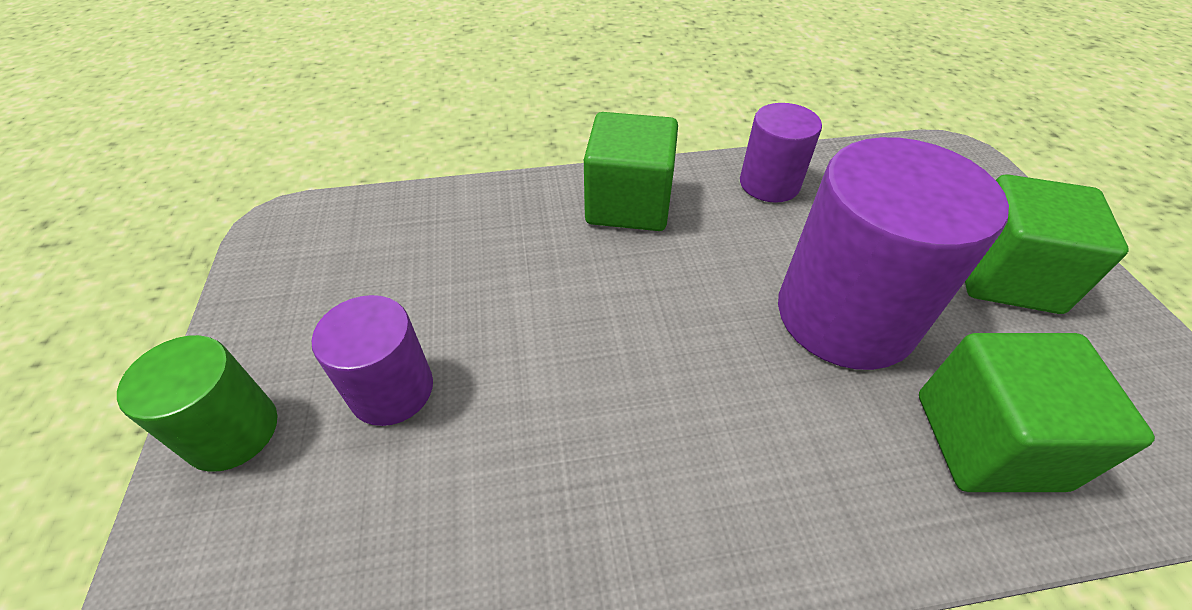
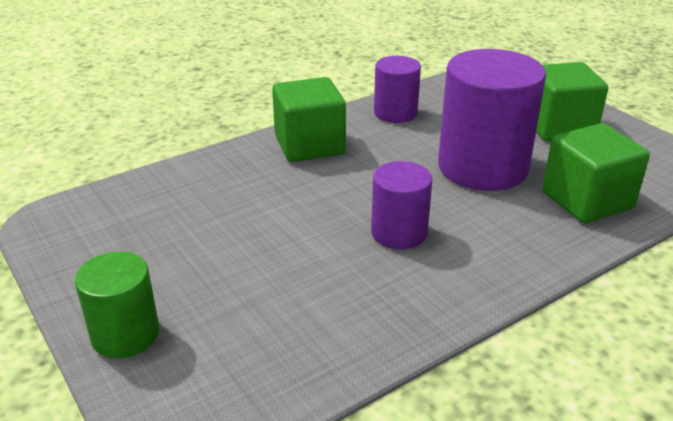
camera: 25 degrees left, 15 degrees down
purple cylinder [312,295,433,426] -> purple cylinder moved to [371,161,432,250]

